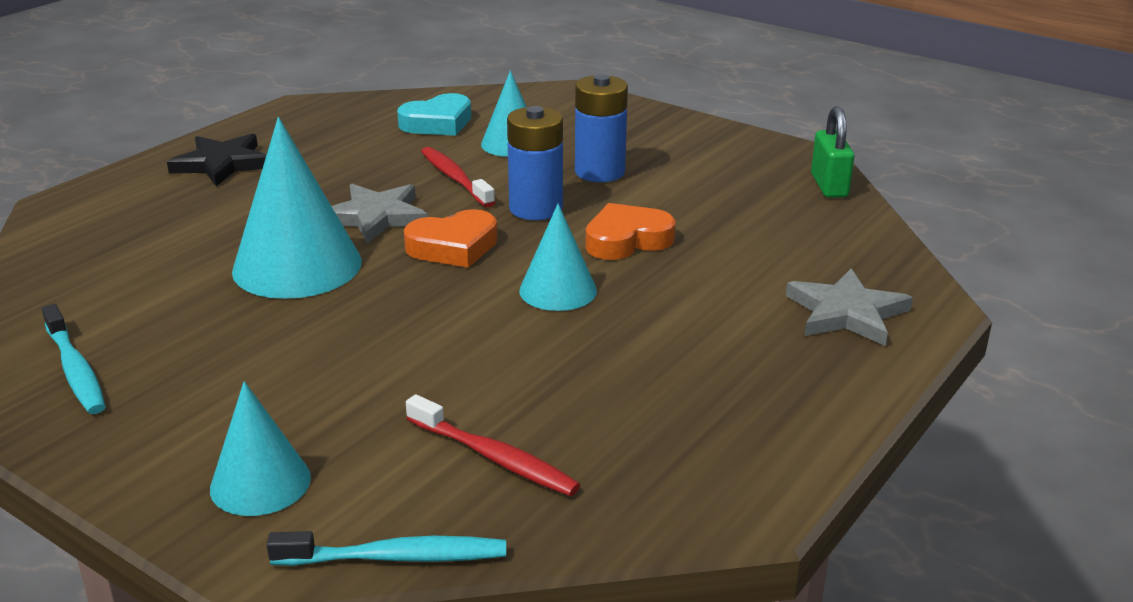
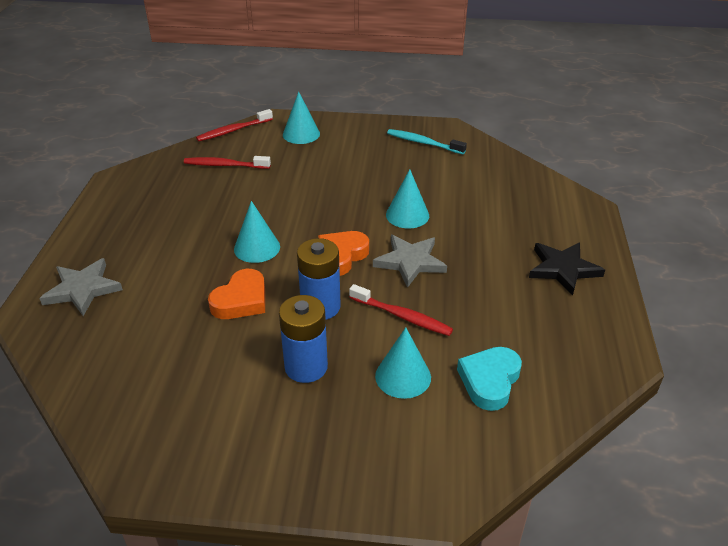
camera: 150 degrees right, 10 degrees up
turquoise cone [232,117,362,299] -> turquoise cone [386,169,429,228], size x0.59
turquoise toothbrush [266,531,506,566] -> red toothbrush [196,109,273,141]
green padlock [811,106,854,198] -> none

